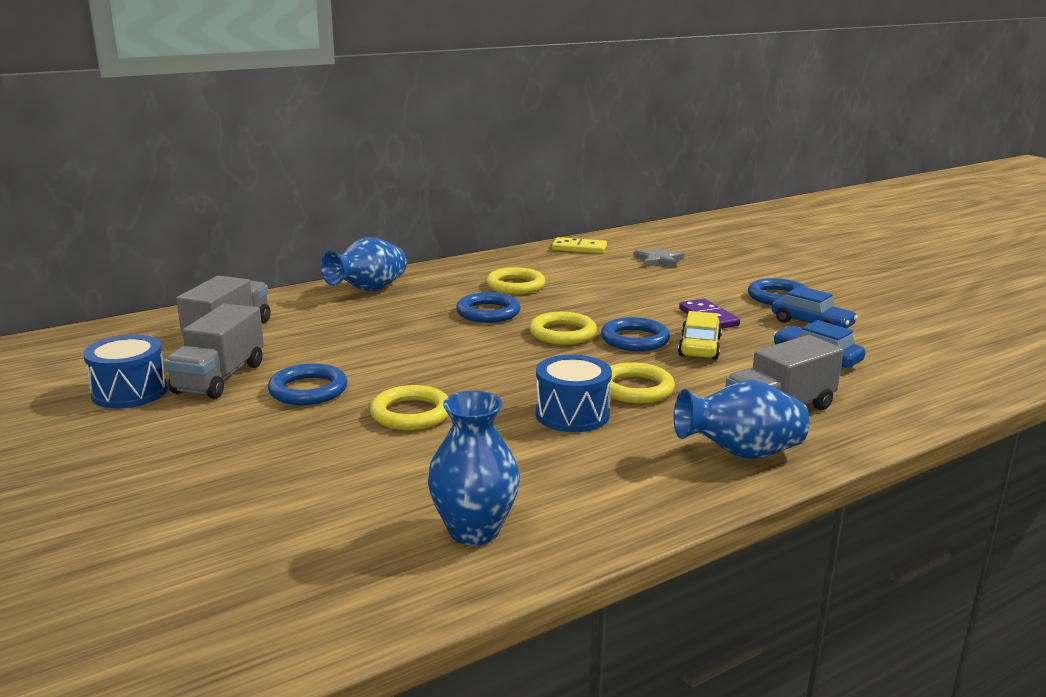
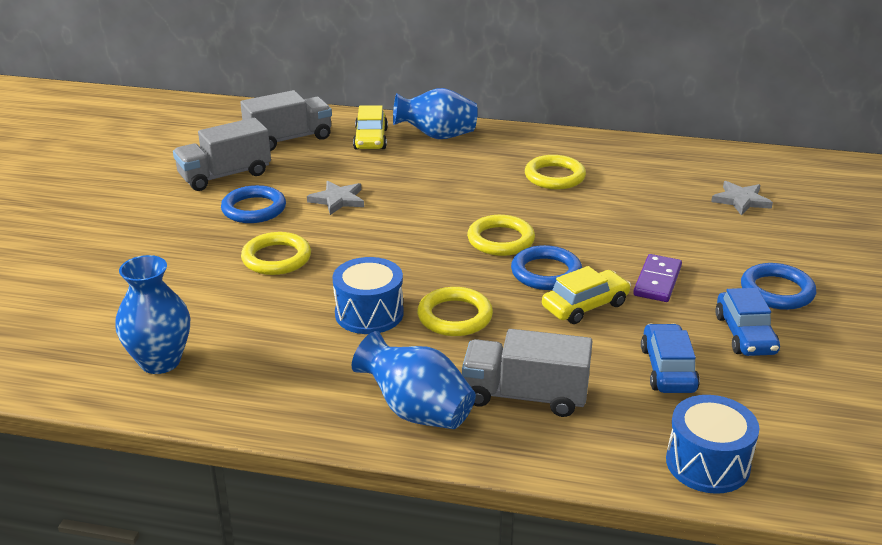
camera: 45 degrees right, 10 degrees up
blue drum [83,335,168,408] -> blue drum moved to [666,395,760,494]
blue ring [456,292,521,323] -> none
yellow domino [552,237,607,254] -> none
none -> grey star [307,181,364,215]
none -> yellow car [353,105,388,149]

